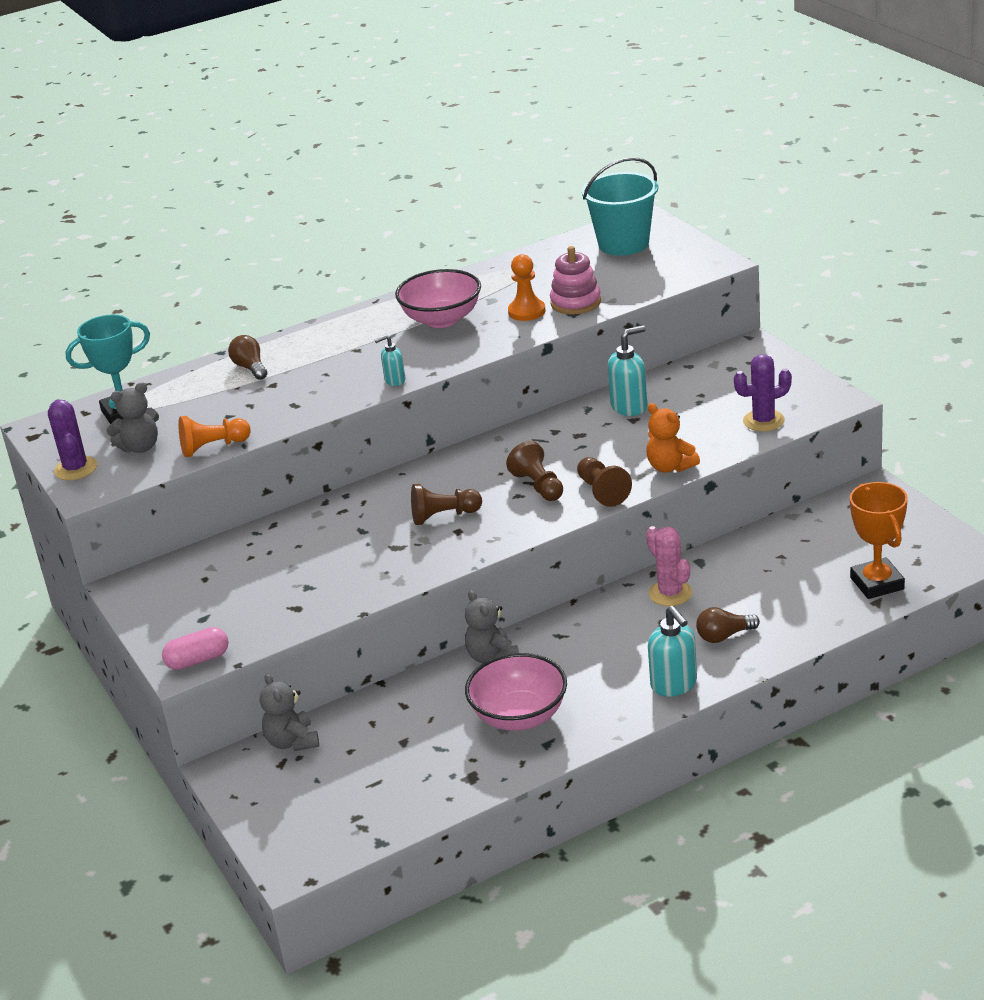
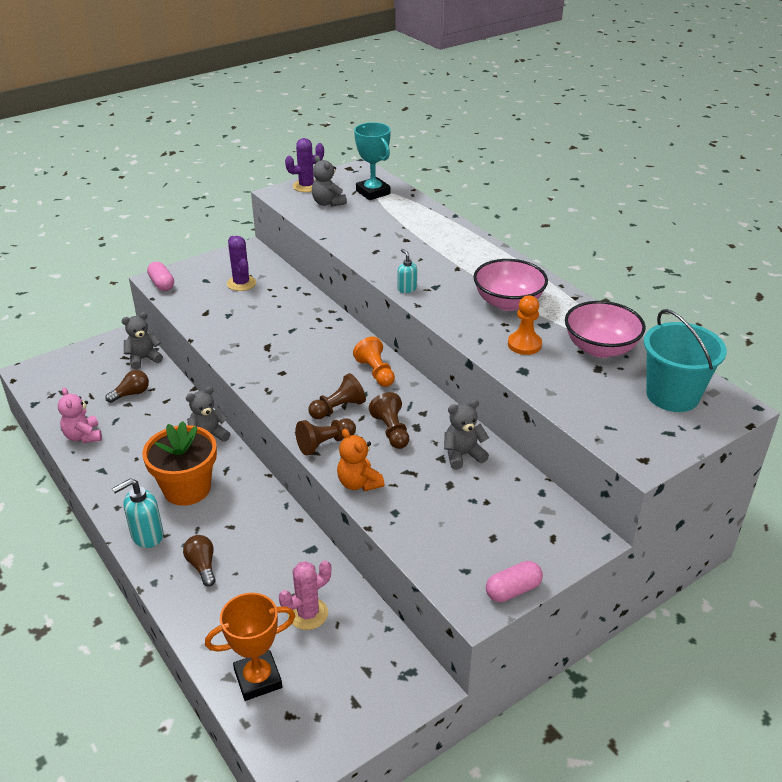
camera: 80 degrees right, 5 degrees up
orange pawn [178,416,251,457] -> orange pawn moved to [353,337,395,387]
brown light bulb [228,335,267,380] -> brown light bulb moved to [105,370,149,403]
brown pawn [411,484,482,525] -> brown pawn moved to [369,392,409,449]
pink bowl [465,653,567,731] -> pink bowl moved to [565,301,646,358]
pink stacking toy [550,246,601,315] -> none
turquoise soap dispenser [608,325,647,416] -> grey teddy bear [444,399,489,470]
orange teddy bear [646,403,700,473] -> orange teddy bear turned 75 degrees counterclockwise [337,429,385,491]
pink cactus [646,526,693,606] -> pink cactus moved to [279,560,331,630]
purple cactus [734,354,792,432] -> purple cactus moved to [227,236,256,291]
none -> pink teddy bear [58,388,102,443]
none -> orange flower pot [142,421,217,506]
none -> pink capsule [486,561,543,602]

